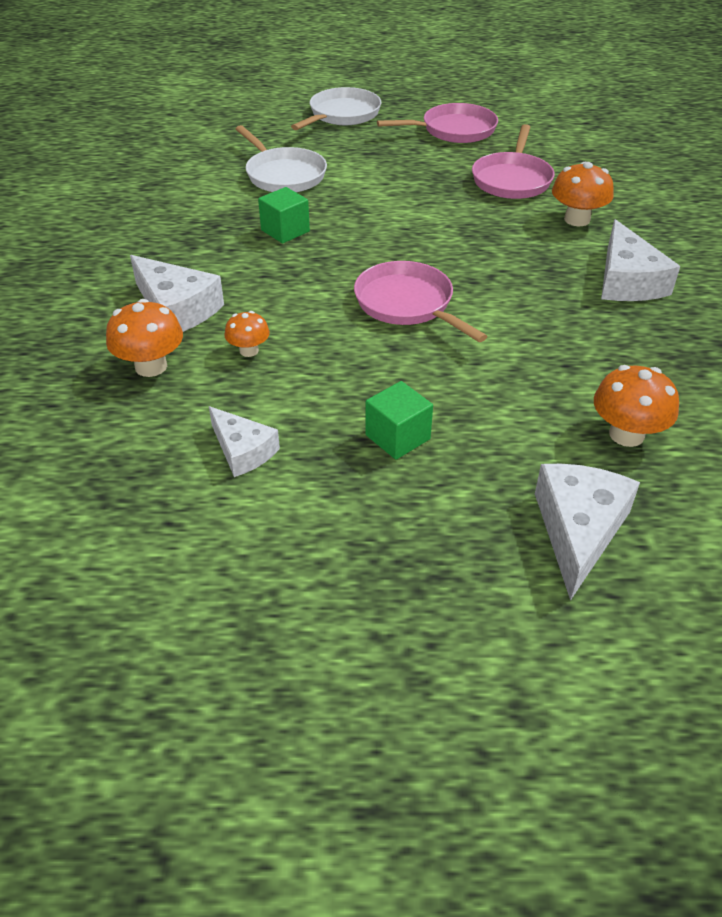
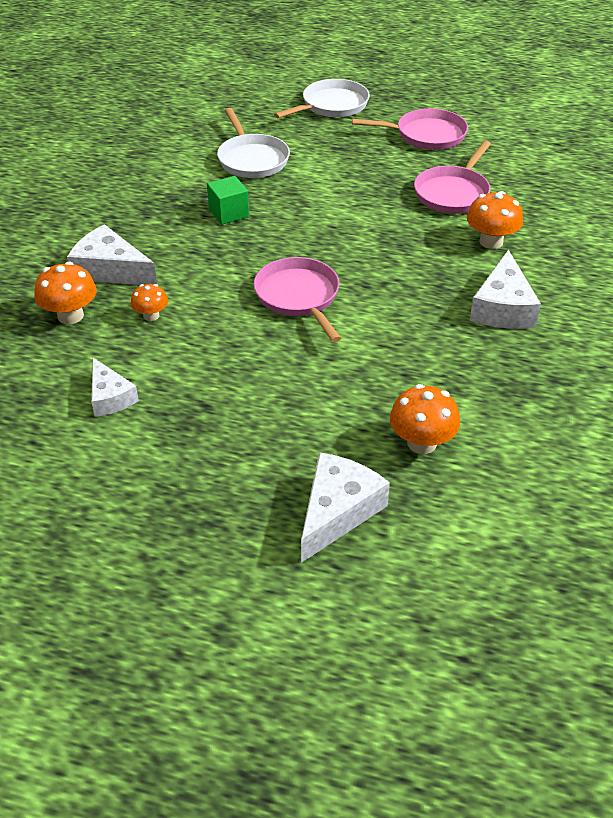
camera: 15 degrees right, 0 degrees up
white cheese [130,255,224,332] -> white cheese turned 150 degrees clockwise [67,224,157,285]
green cube [365,381,433,460] -> none

